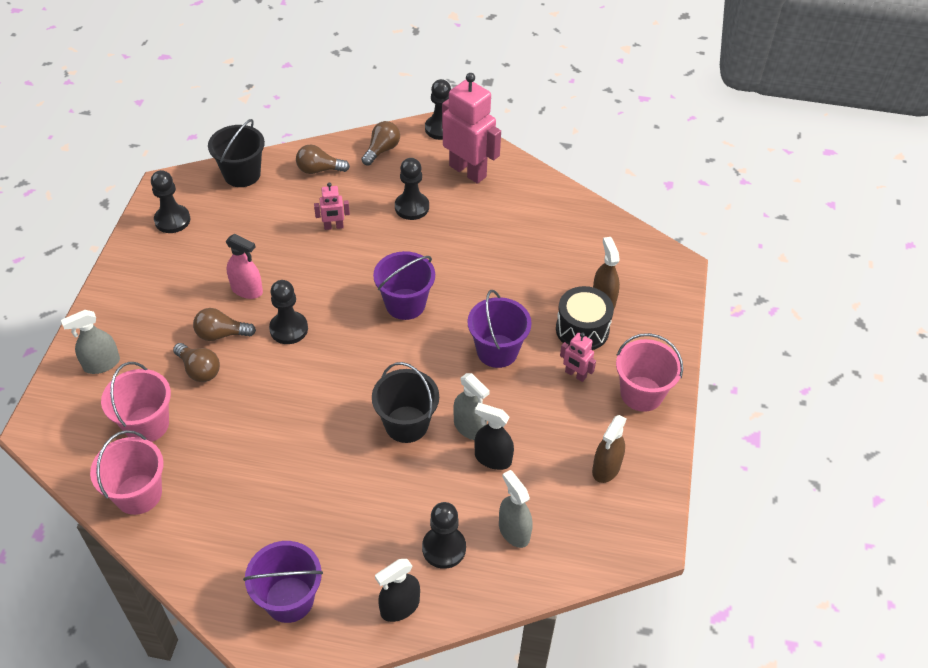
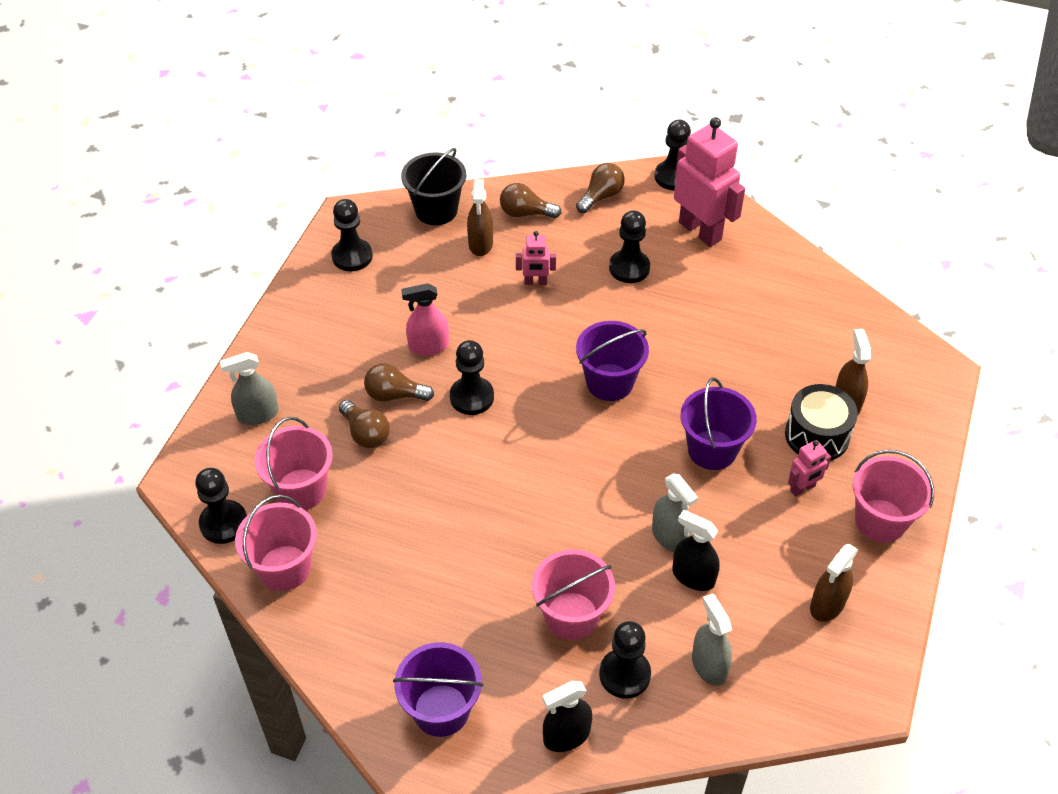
camera: 10 degrees right, 0 degrees up
pink spray bottle [226,234,263,299] -> pink spray bottle turned 135 degrees clockwise [401,283,449,356]
black bucket [372,362,439,443] -> none
pink robot [560,332,596,382] -> pink robot turned 75 degrees counterclockwise [788,440,831,497]
none -> black pawn [195,468,247,544]
none -> brown spray bottle [467,179,493,256]
none -> pink bucket [532,550,615,640]

